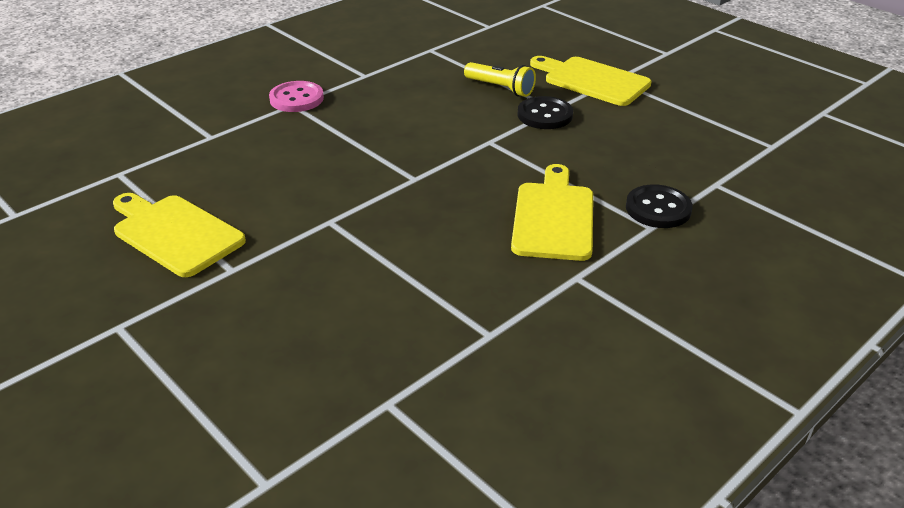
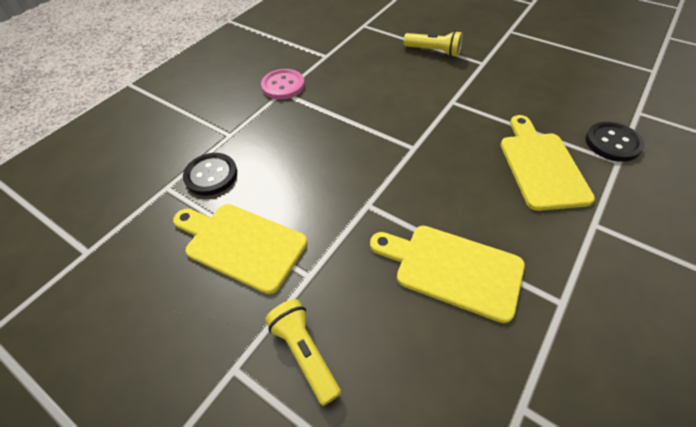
camera: 10 degrees left, 15 degrees up
black button [517,96,573,129] -> black button moved to [183,153,237,196]
yellow cutting board [530,56,652,106] -> yellow cutting board moved to [370,226,525,323]
none -> yellow flashlight [265,299,341,406]

